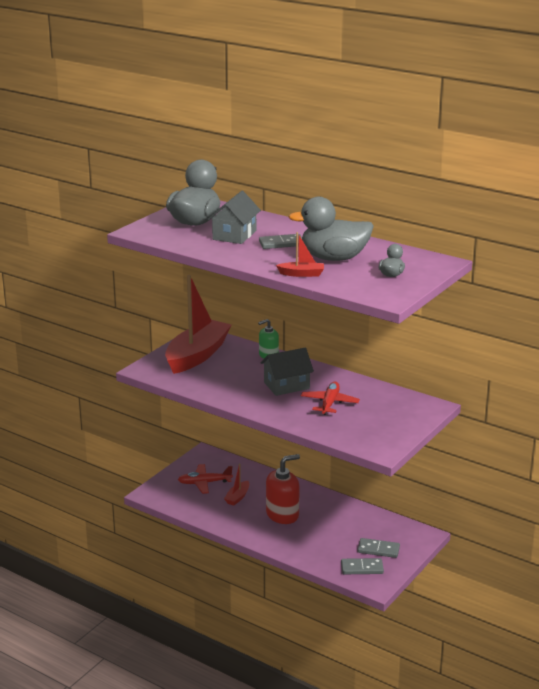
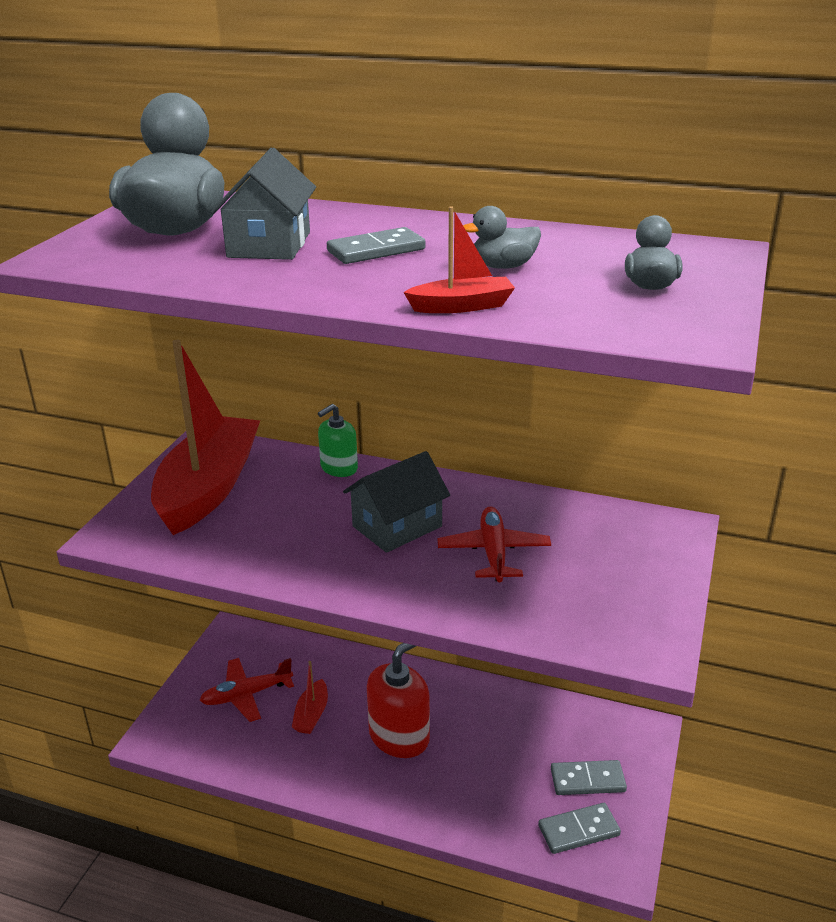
camera: 15 degrees left, 5 degrees up
grey duck [288,197,374,261] -> grey duck [463,206,541,269], size x0.46

